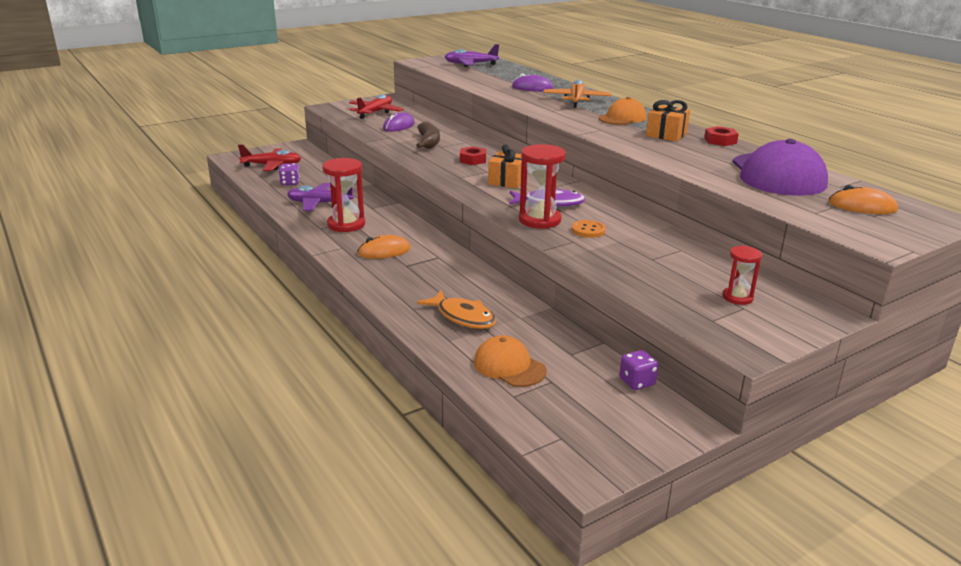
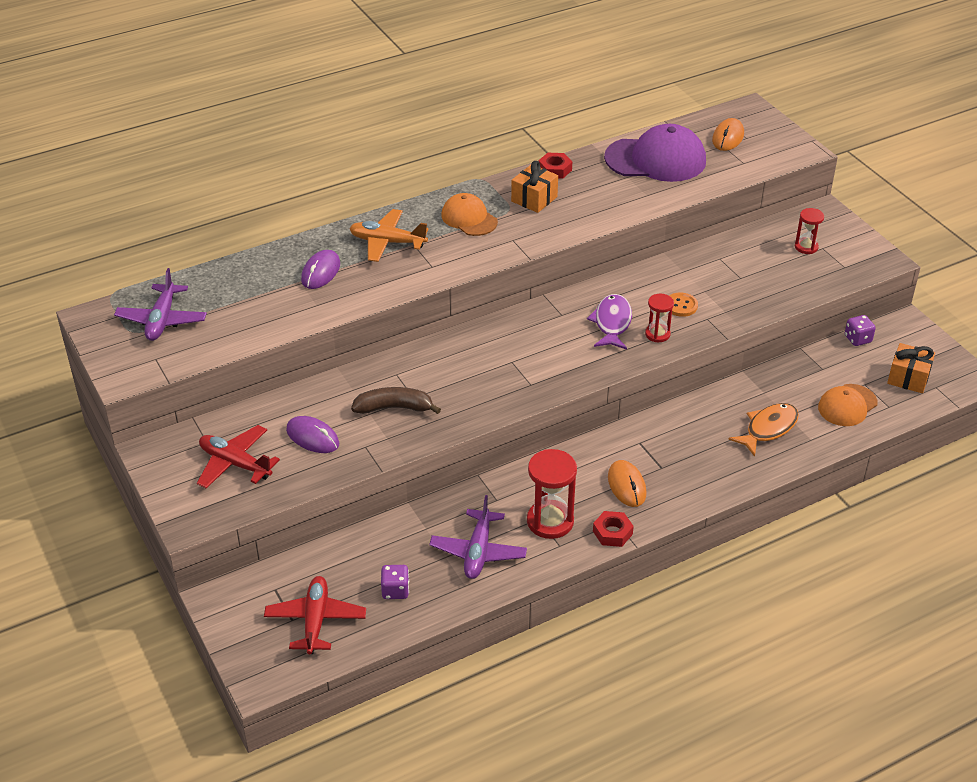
camera: 85 degrees left, 15 degrees up
red nut [460,146,486,165] -> red nut moved to [593,511,634,547]
orange gift [488,145,522,188] -> orange gift moved to [887,343,935,393]
red hourglass [519,144,566,229] -> red hourglass [645,294,674,342], size x0.58

